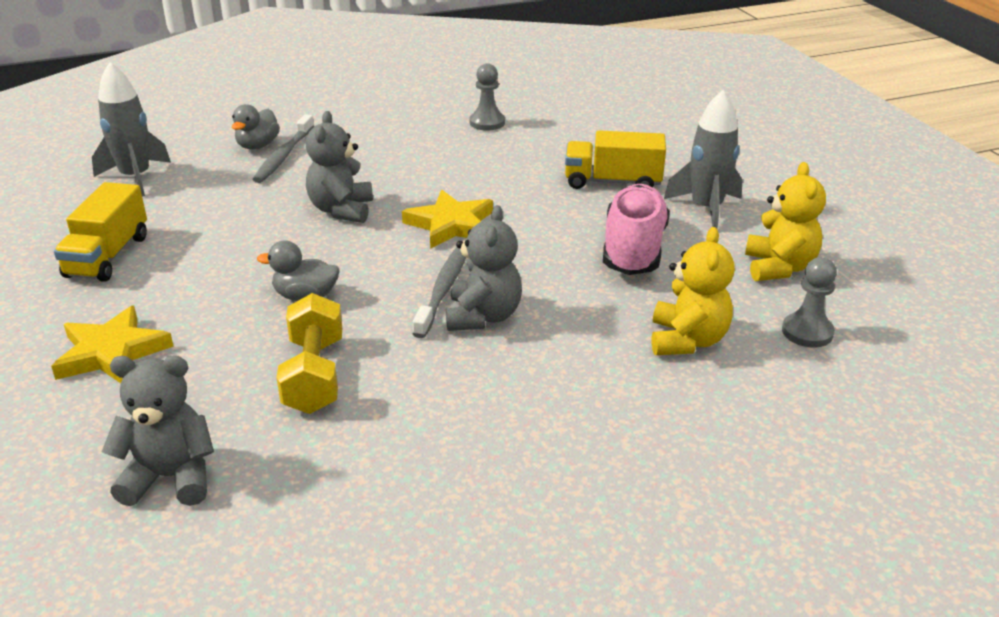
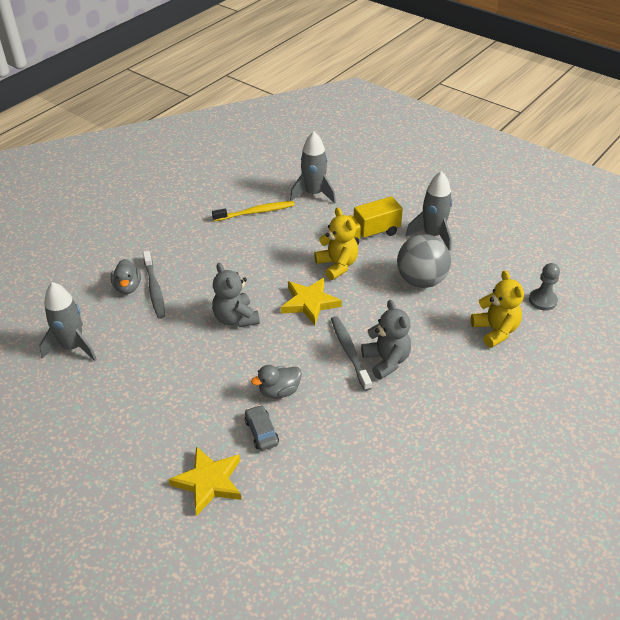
camera: 30 degrees left, 10 degrees up
yellow truck [54,182,147,282] -> none
grey teddy bear [102,355,214,506] -> none
yellow dumbbell [276,293,342,414] -> none
grey pawn [469,63,505,131] -> yellow toothbrush [212,201,295,221]
pink shoe [603,184,670,275] -> grey ball [397,234,451,288]
yellow teddy bear [745,162,826,281] -> yellow teddy bear moved to [314,207,358,280]
none -> grey car [245,405,279,451]
none -> grey rocket [290,131,336,204]

